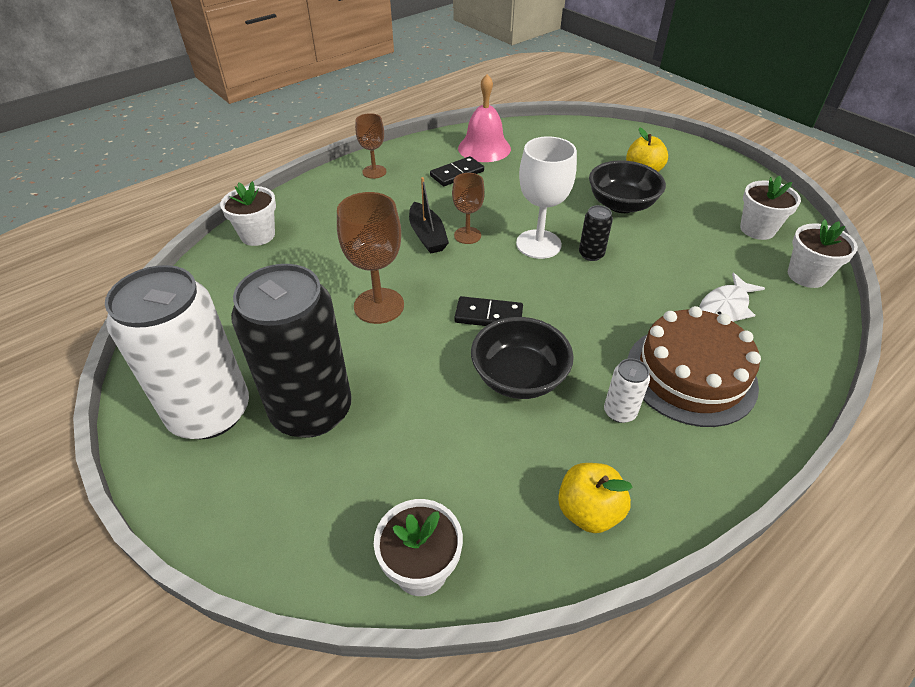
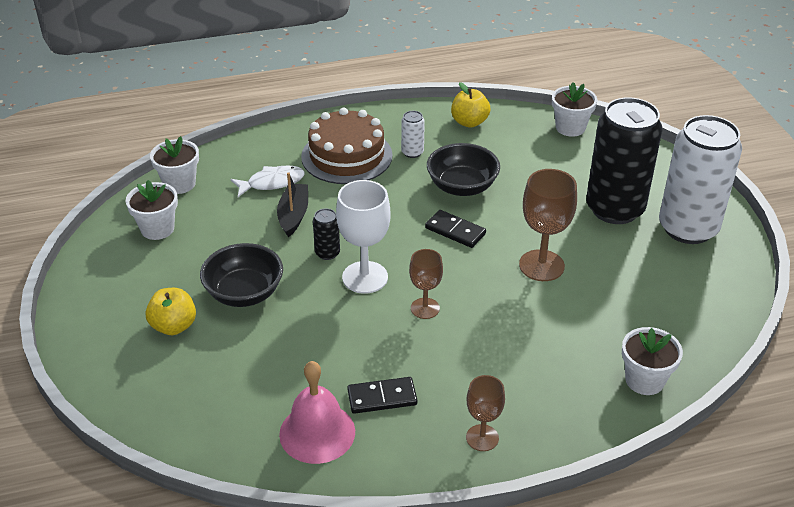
camera: 155 degrees left, 5 degrees down
black boat [409,177,449,254] -> black boat moved to [277,172,308,237]

